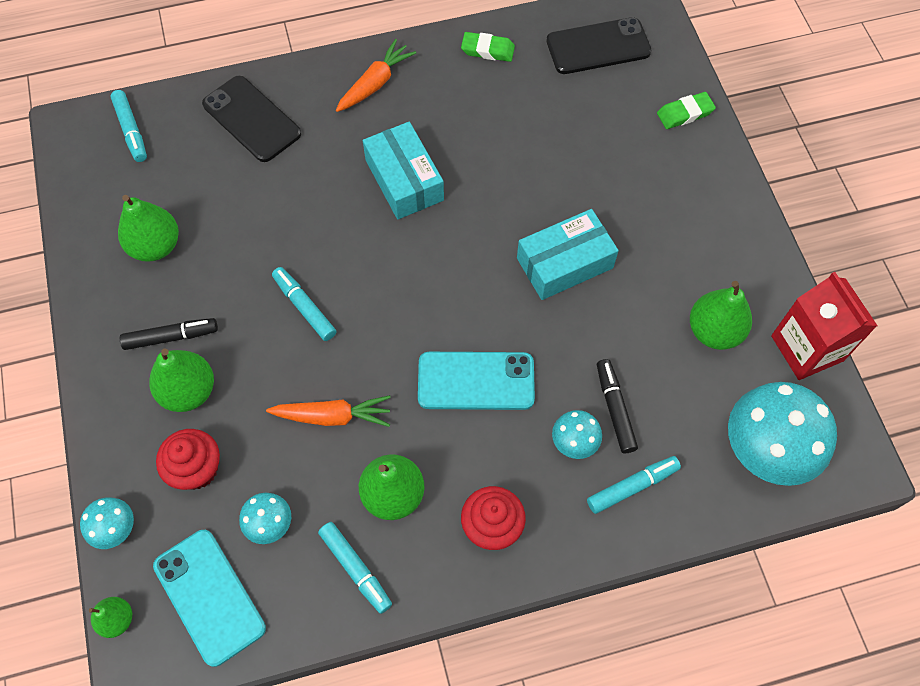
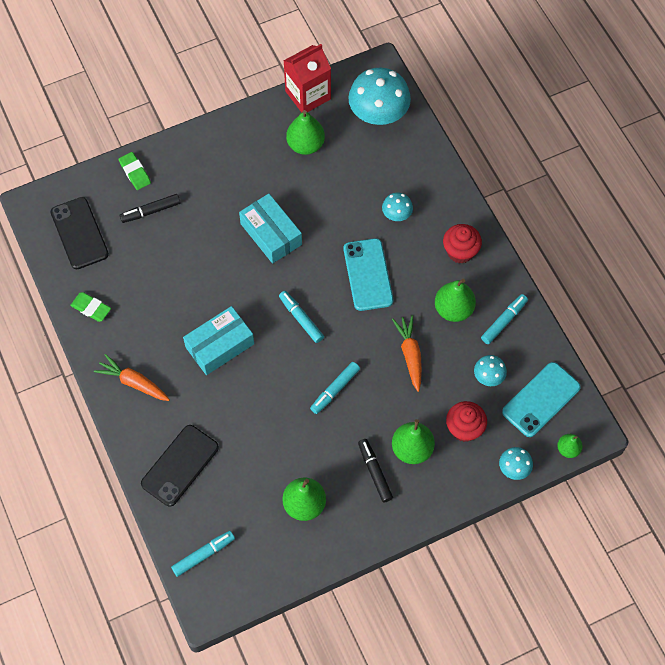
camera: 100 degrees left, 0 degrees up
green eraser [461,32,515,62] -> green eraser turned 60 degrees counterclockwise [70,292,111,322]
turquoise marker [587,456,681,514] -> turquoise marker moved to [279,291,324,343]
black marker [597,359,638,453] -> black marker moved to [120,194,181,223]

